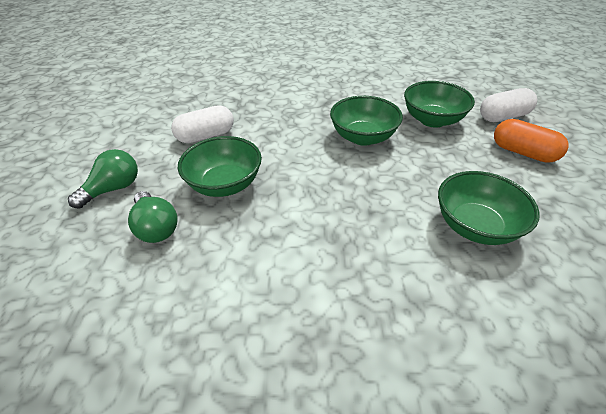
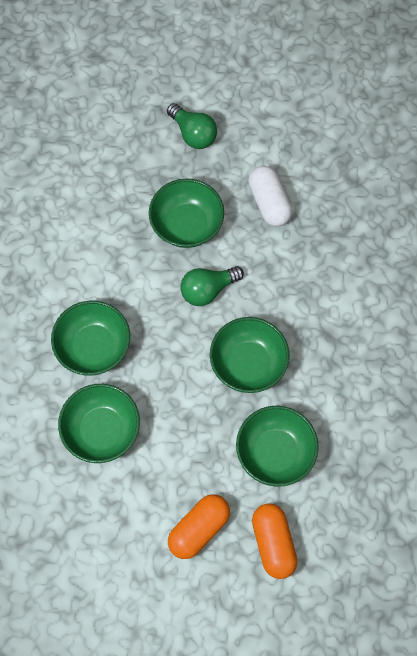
camera: 95 degrees right, 25 degrees up
green light bulb [128,191,178,243] -> green light bulb moved to [180,266,244,306]
white capsule [480,88,537,122] -> orange capsule [252,503,297,579]
none -> green bowl [51,301,130,376]

